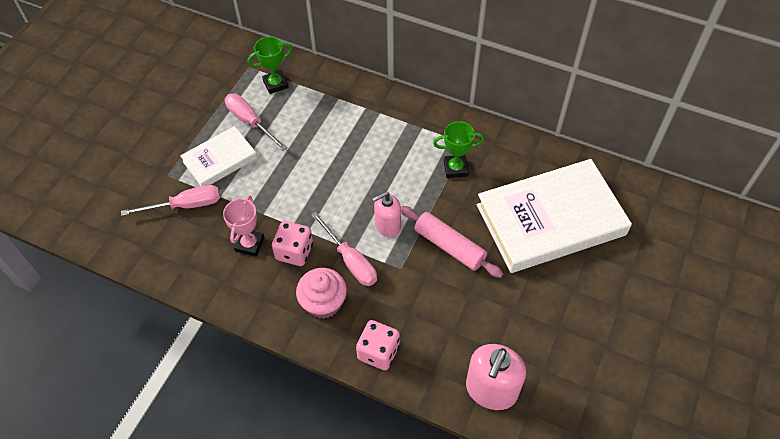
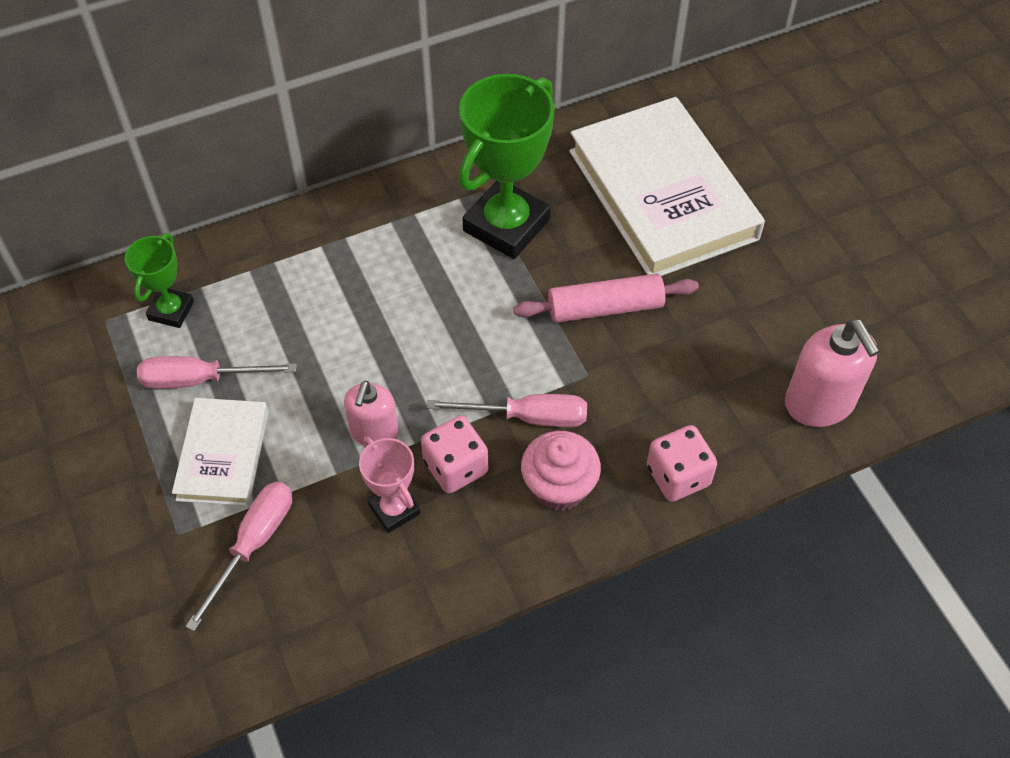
camera: 50 degrees left, 0 degrees up
pink soap dispenser [372,192,401,237] -> pink soap dispenser moved to [344,381,399,446]
green trophy [433,121,484,178] -> green trophy [458,74,554,259], size x1.91
white book [477,159,632,273] -> white book turned 45 degrees counterclockwise [569,97,765,276]

